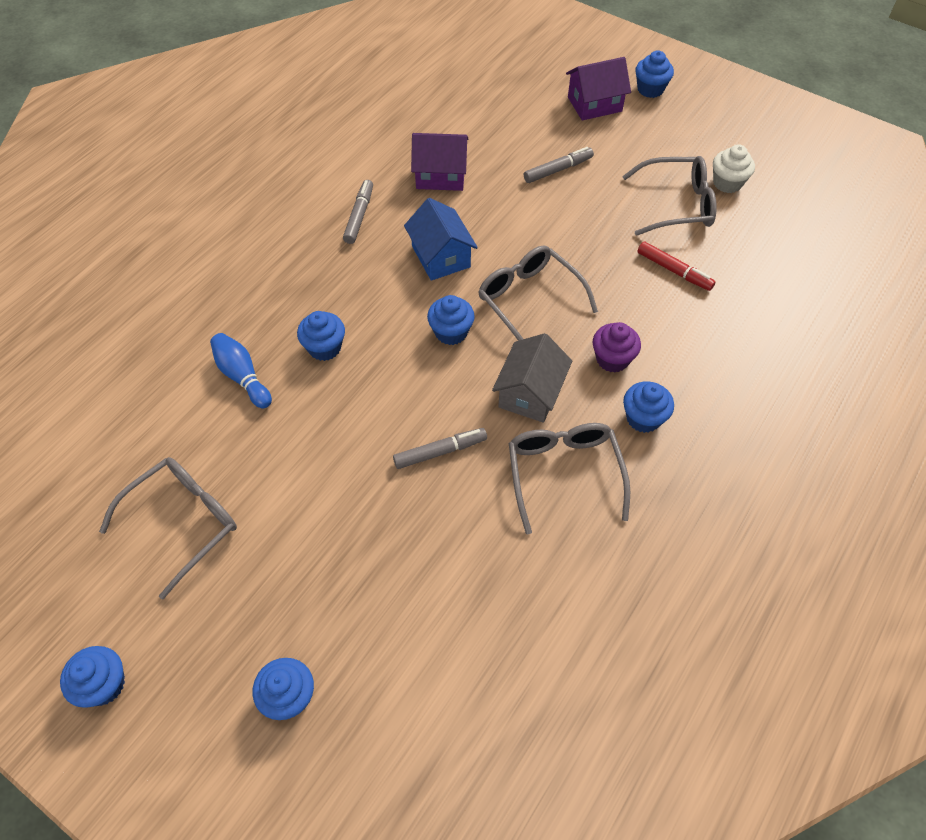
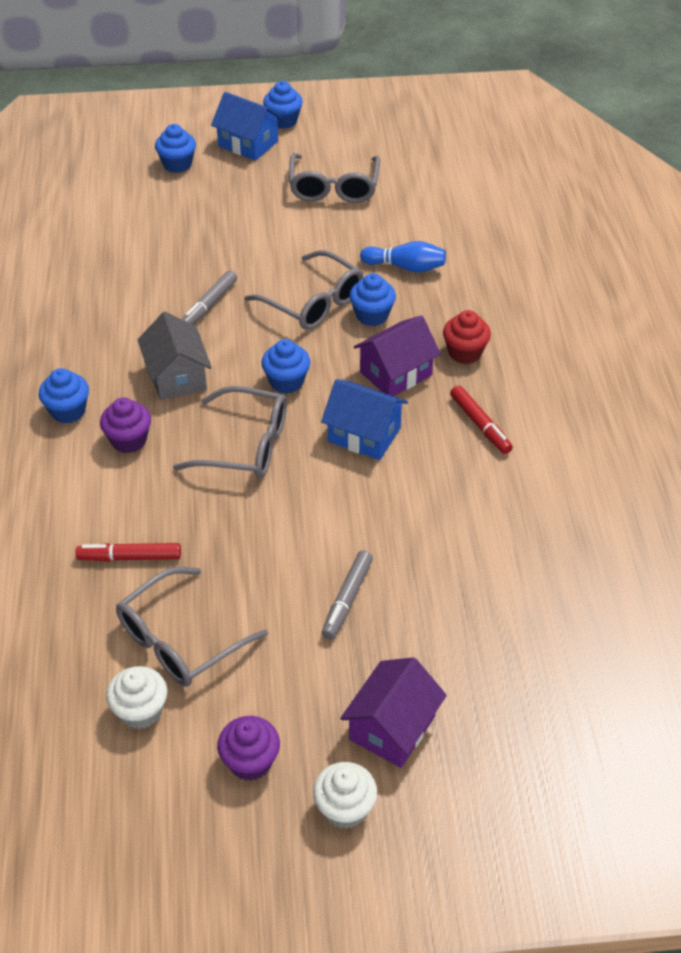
camera: 140 degrees right, 10 degrees down
grey marker [343,180,373,244] -> red marker [450,385,513,454]
purple house [411,133,468,191] -> purple house moved to [354,315,441,396]
grey glasses [509,423,630,534] -> grey glasses moved to [244,250,364,330]
blue cupcake [635,50,674,98] -> white cupcake [313,762,377,829]
none -> blue house [211,92,283,161]
none -> purple cupcake [217,716,280,781]
none -> red cupcake [443,310,491,364]

